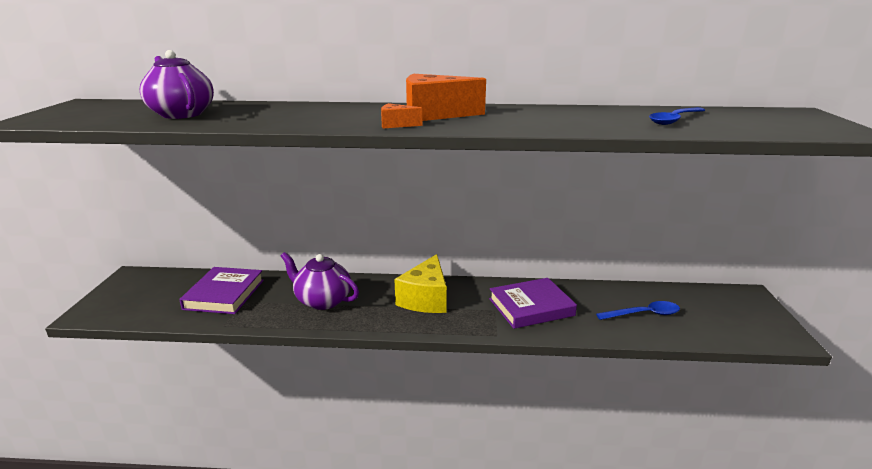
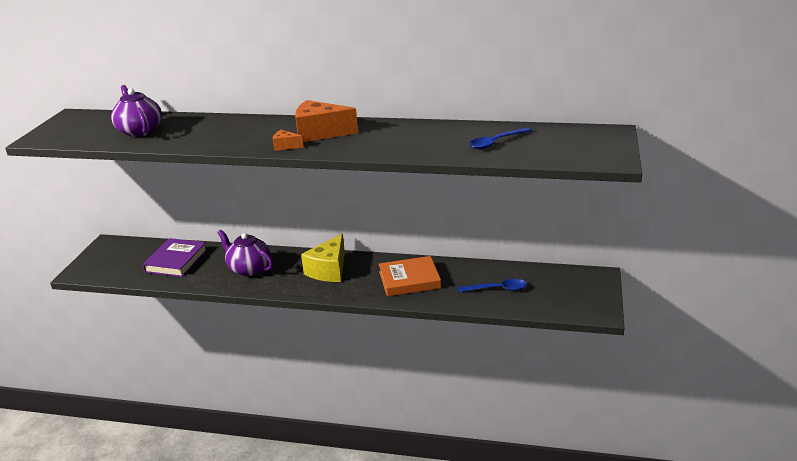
camera: 10 degrees right, 5 degrees up
purple book [489,278,577,329] -> orange book [379,256,441,297]

